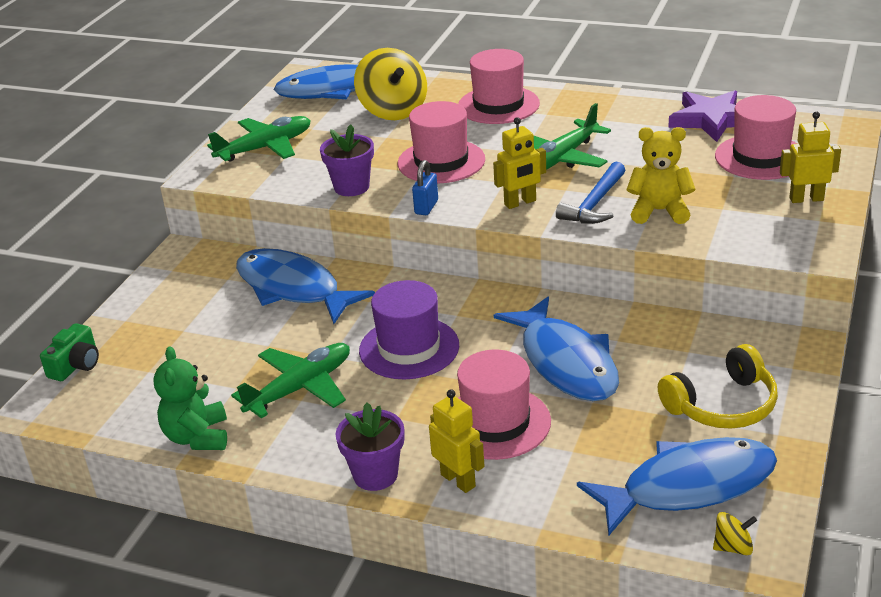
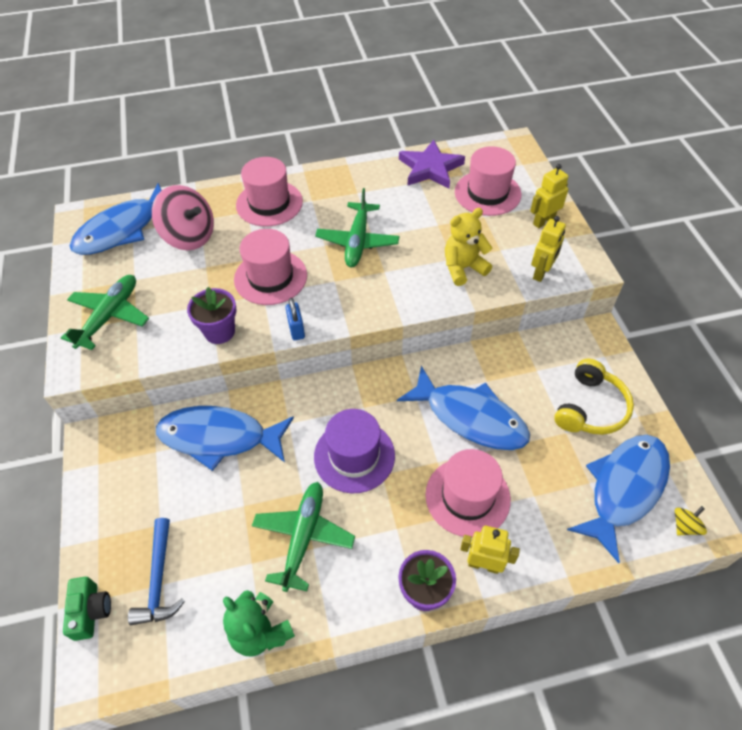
camera: 35 degrees left, 20 degrees up
yellow spinning top [354,48,427,120] -> pink spinning top [152,185,214,250]
yellow robot [493,117,546,209] -> yellow robot moved to [531,216,566,282]
blue hammer [556,162,625,224] -> blue hammer moved to [128,518,185,625]

